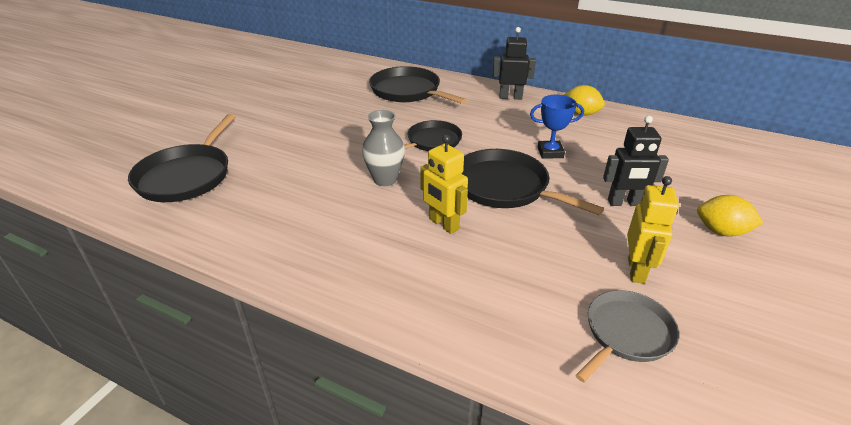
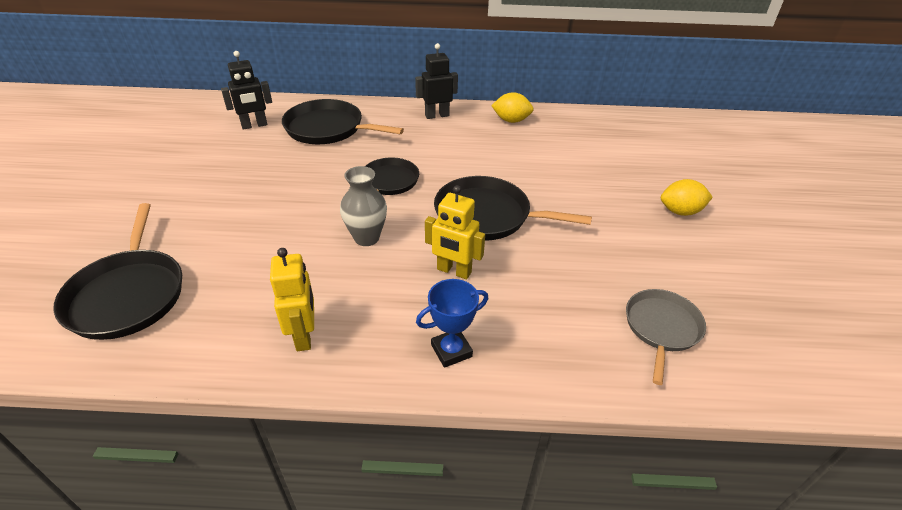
camera: 25 degrees left, 5 degrees up
blue trophy [530,95,584,159] -> blue trophy moved to [416,279,488,368]
black robot [603,116,669,206] -> black robot moved to [221,51,272,130]
yellow robot [627,176,679,284] -> yellow robot moved to [270,248,314,351]

